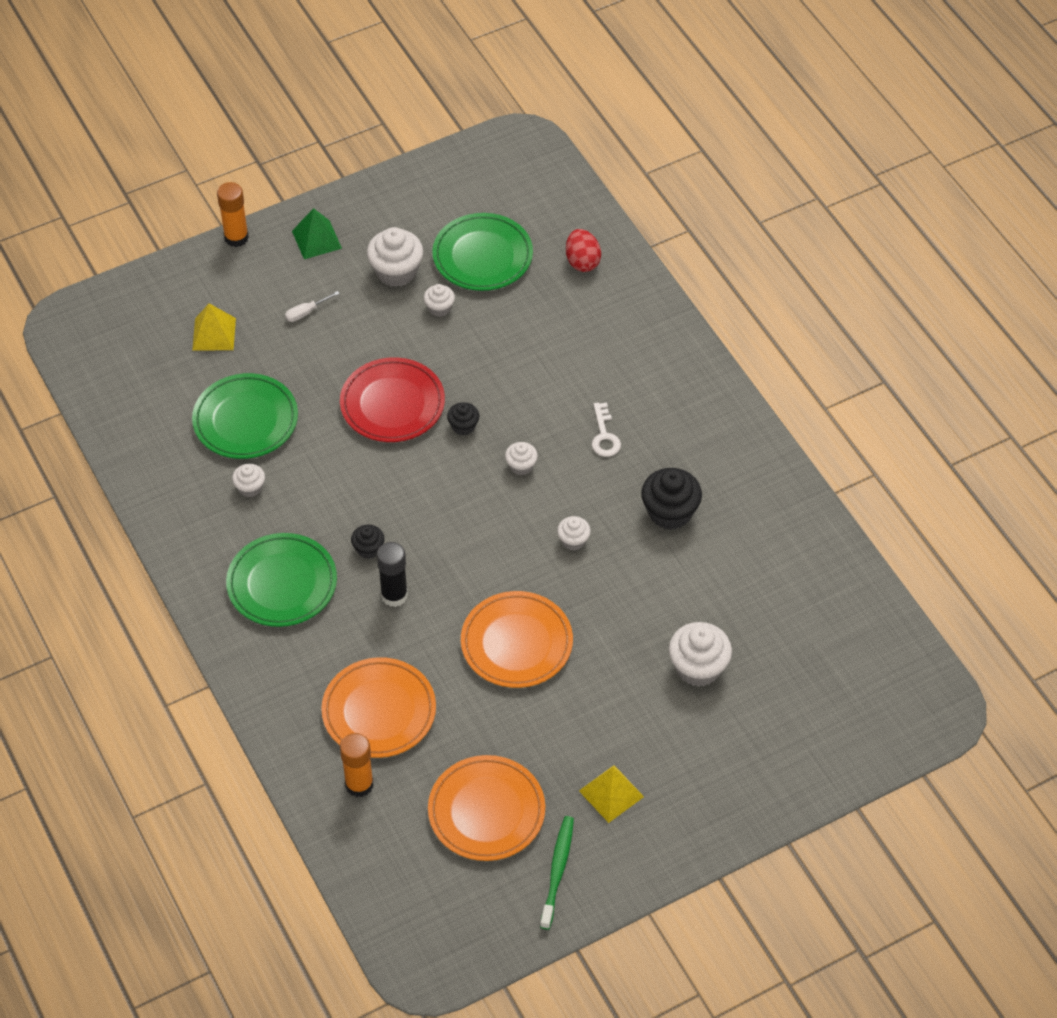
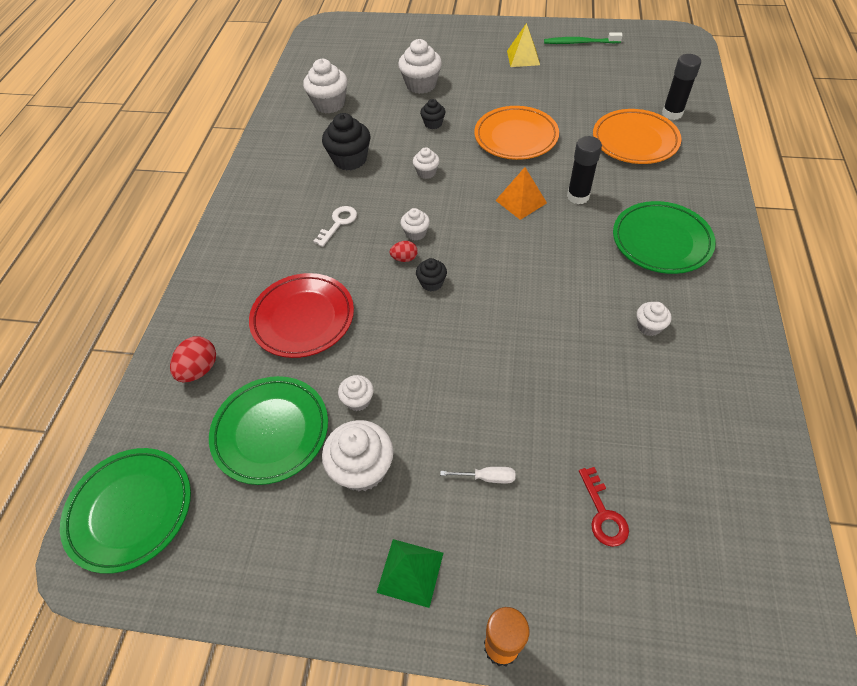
camera: 140 degrees left, 0 degrees up
yellow pyramid [192,303,236,351] -> red key [579,467,629,547]
green plate [192,373,298,459] -> green plate moved to [60,448,191,574]
red plate [340,357,445,442] -> red plate moved to [249,273,354,358]
orange glue stick [340,733,374,797] -> black glue stick [662,54,701,120]
black cupcake [351,525,385,559] -> black cupcake moved to [420,99,445,129]
orange plate [428,755,545,861] -> none
green toothbrush [540,816,574,930] -> green toothbrush turned 45 degrees clockwise [544,32,623,44]
none -> white cupcake [303,59,348,114]
none -> red egg [390,241,418,262]
none -> orange pyramid [495,167,547,220]

